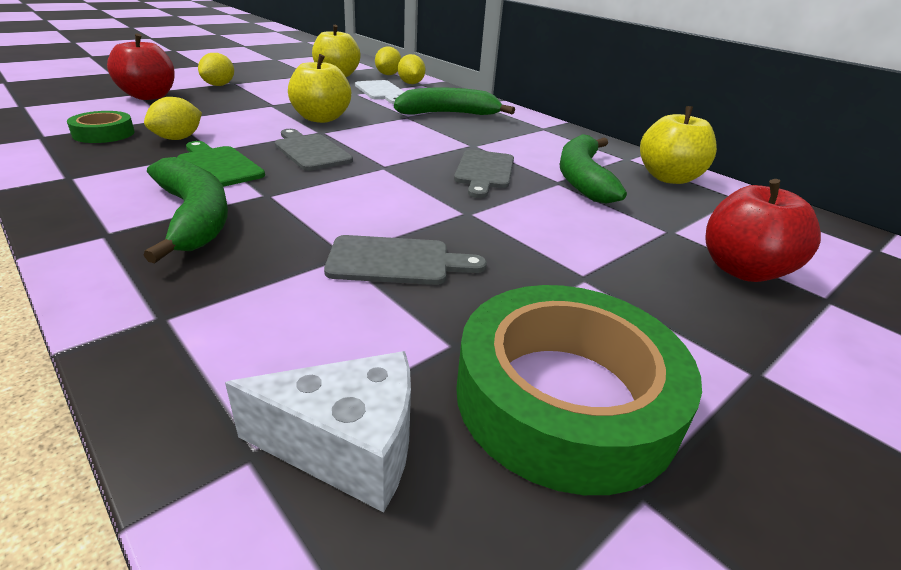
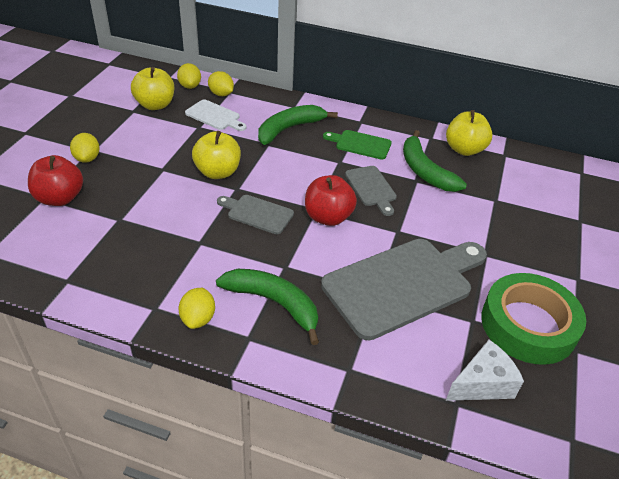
camera: 30 degrees left, 10 degrees up
green tape [67,111,135,143] -> none
yellow lemon [144,97,202,140] -> yellow lemon moved to [179,288,215,329]
green cutting board [177,141,265,187] -> green cutting board moved to [323,130,392,159]
grey cutting board [324,235,487,285] -> grey cutting board [321,239,487,340], size x2.06
red apple [705,179,821,282] -> red apple moved to [305,175,357,226]

